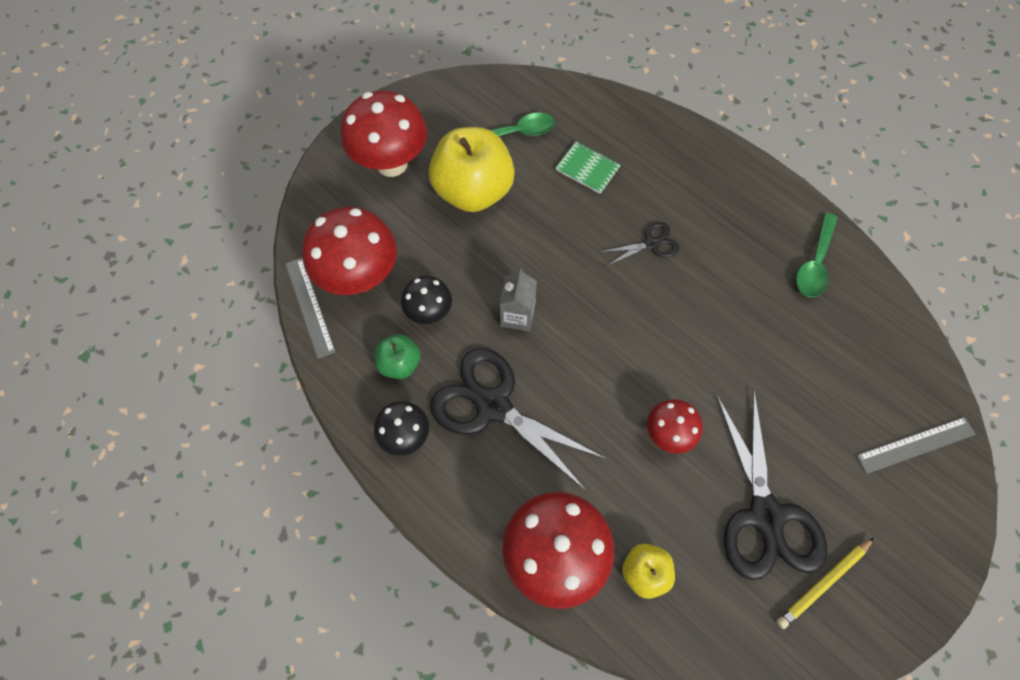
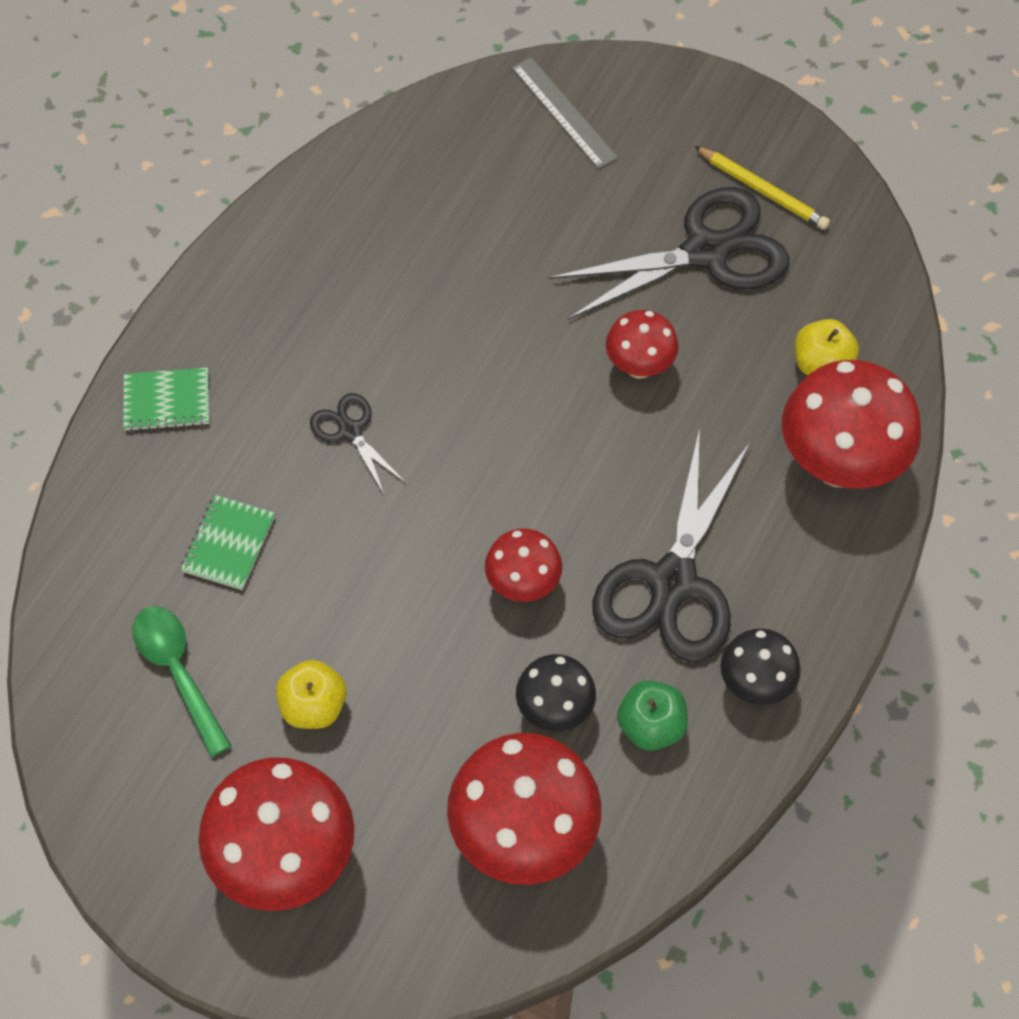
camera: 105 degrees left, 5 degrees down
grey ruler [285,258,335,359] -> none
yellow apple [429,127,515,212] -> yellow apple [276,660,347,729], size x0.49
grey carton [500,269,537,331] -> red mushroom [485,528,562,602]
green spoon [796,213,838,298] -> none
none -> green notebook [123,367,209,431]

